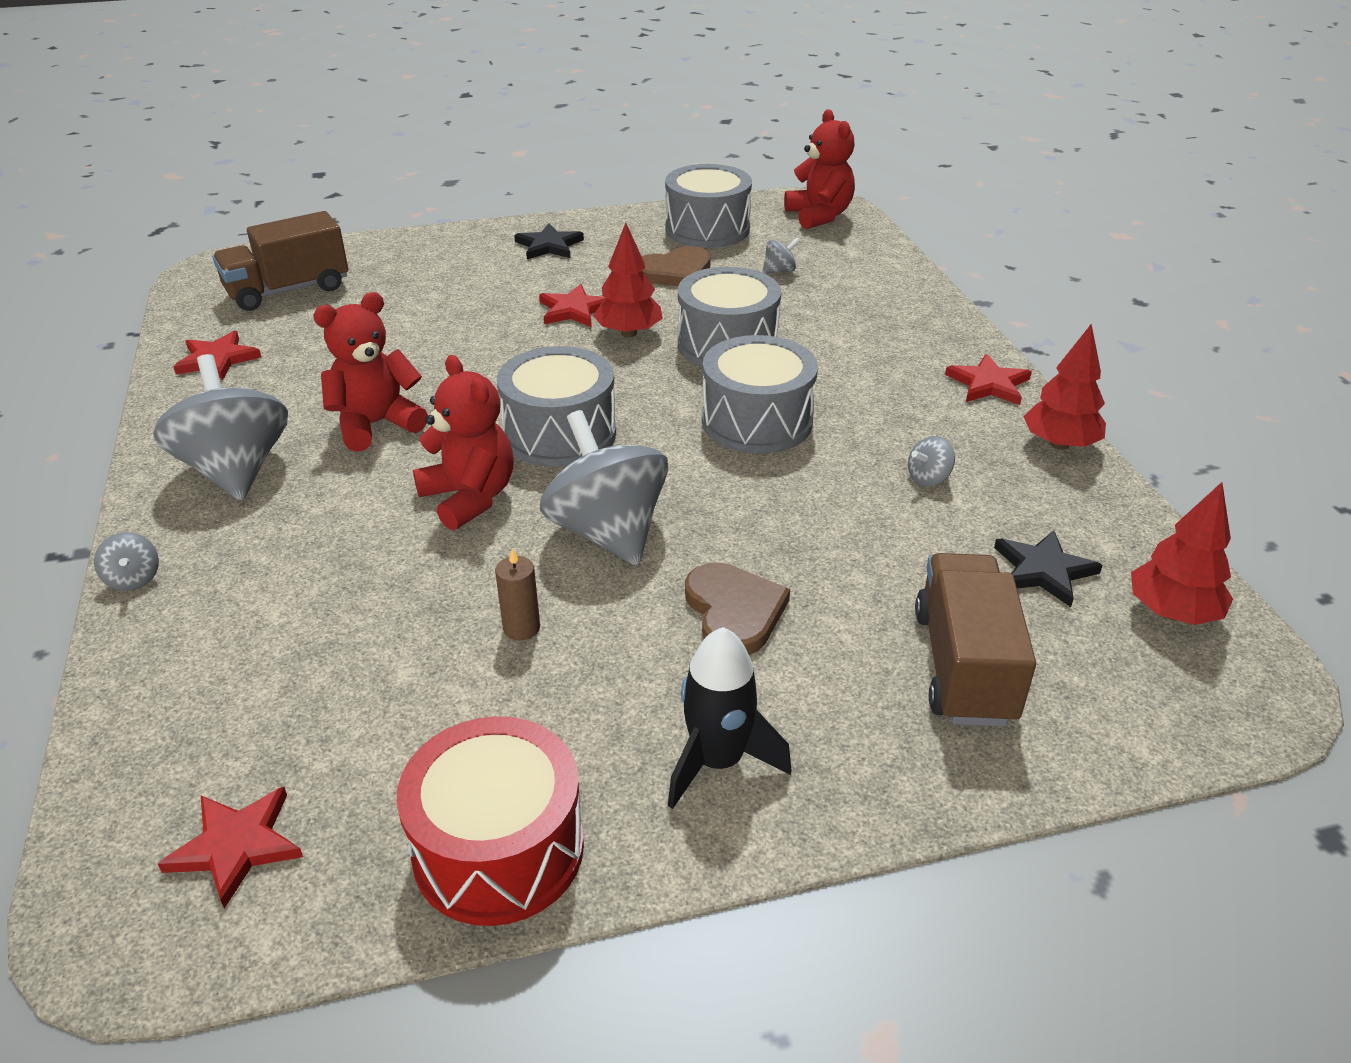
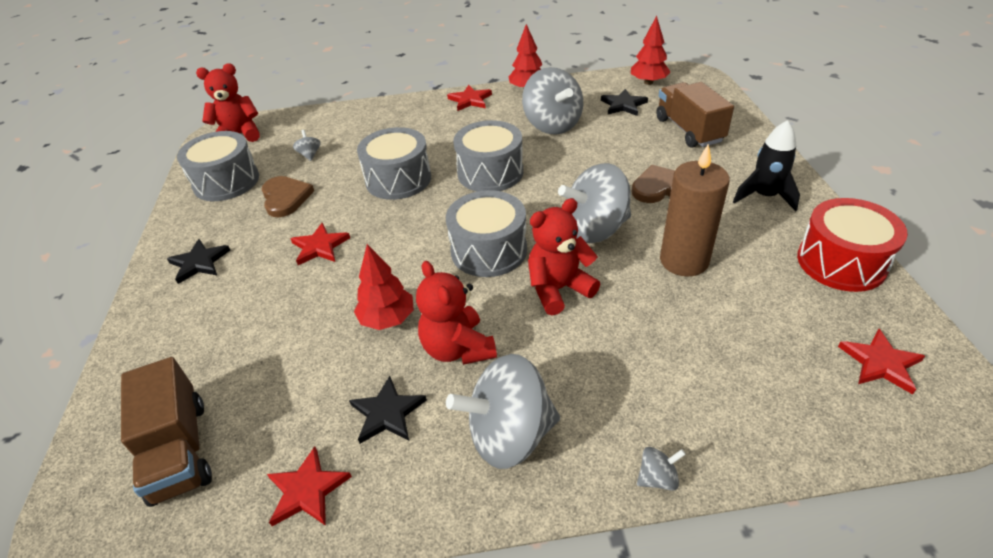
camera: 80 degrees left, 5 degrees up
brown candle [495,548,540,640] -> brown candle [660,144,730,277], size x2.25
red tree [593,223,663,337] -> red tree moved to [354,244,414,330]
grey spinning top [908,436,955,487] -> grey spinning top [522,67,583,135], size x2.43
brown truck [915,553,1036,727] -> brown truck turned 60 degrees clockwise [656,82,734,148]
none -> black star [349,376,427,444]

